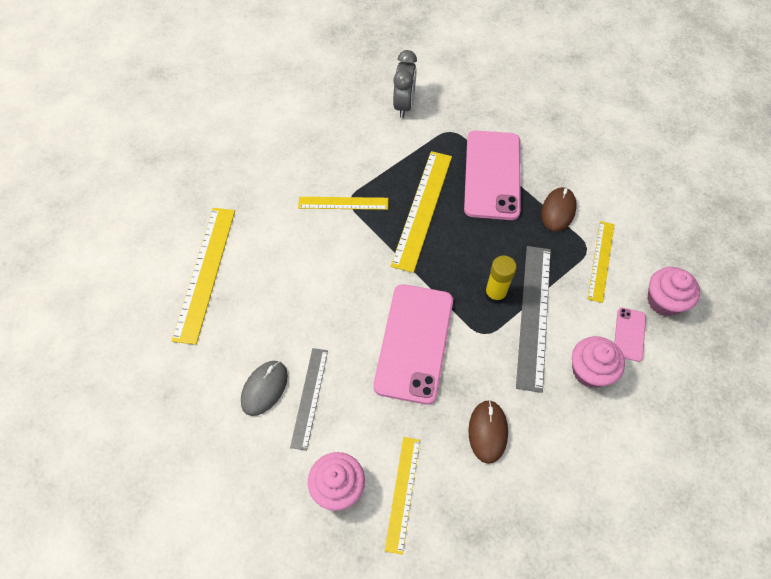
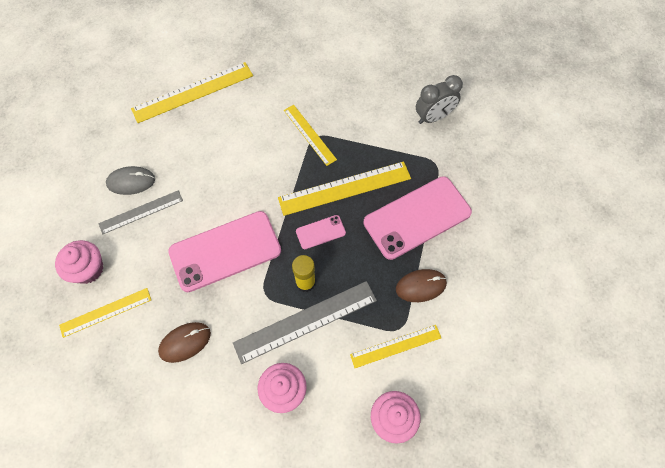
camera: 55 degrees right, 5 degrees up
pink phone [614,308,646,362] -> pink phone moved to [296,215,346,249]

